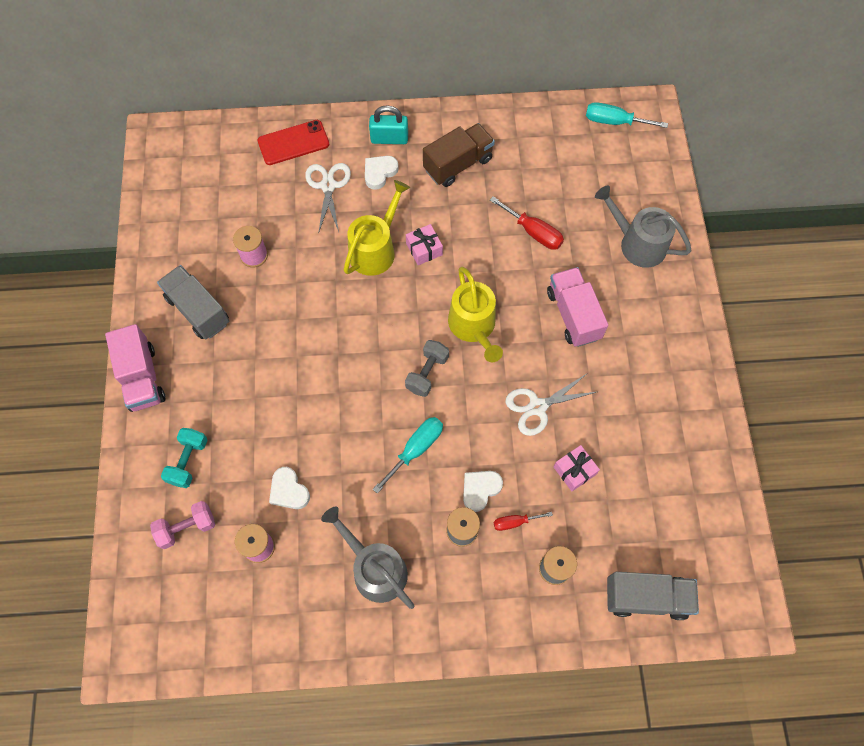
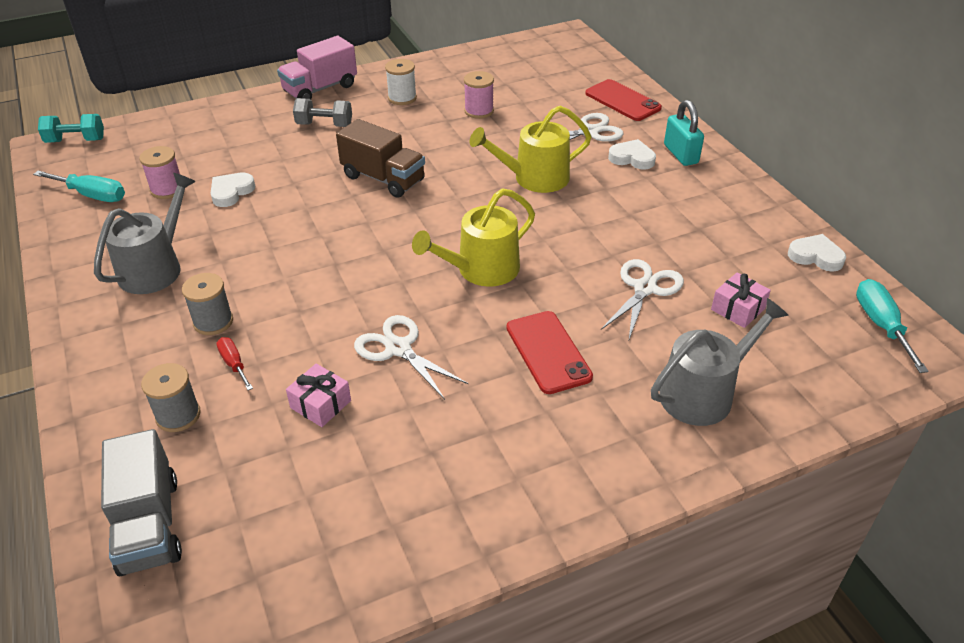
camera: 70 degrees right, 25 degrees down
pink dumbbell [150,501,215,549] -> none
grey truck [157,265,229,339] -> white spool [385,59,417,105]
turquoise dumbbell [161,428,208,488] -> turquoise dumbbell moved to [38,114,104,143]
yellow watering can [344,180,410,276] -> yellow watering can turned 150 degrees clockwise [470,106,592,193]
turquoise screwdriver [373,417,443,494] -> turquoise screwdriver moved to [33,171,125,202]
grey dumbbell [405,340,449,397] -> grey dumbbell moved to [293,98,352,127]
pink gift [406,224,443,265] -> pink gift moved to [711,272,771,328]
brown truck [423,123,495,187] -> brown truck moved to [336,119,425,198]
white heart [463,471,503,512] -> white heart moved to [788,234,846,272]
red screwdriver [490,196,564,250] -> white scissors [601,259,684,339]
pink truck [547,267,609,347] -> red phone [506,311,593,394]
grey watering can [595,185,692,268] -> grey watering can turned 45 degrees clockwise [651,298,789,426]

